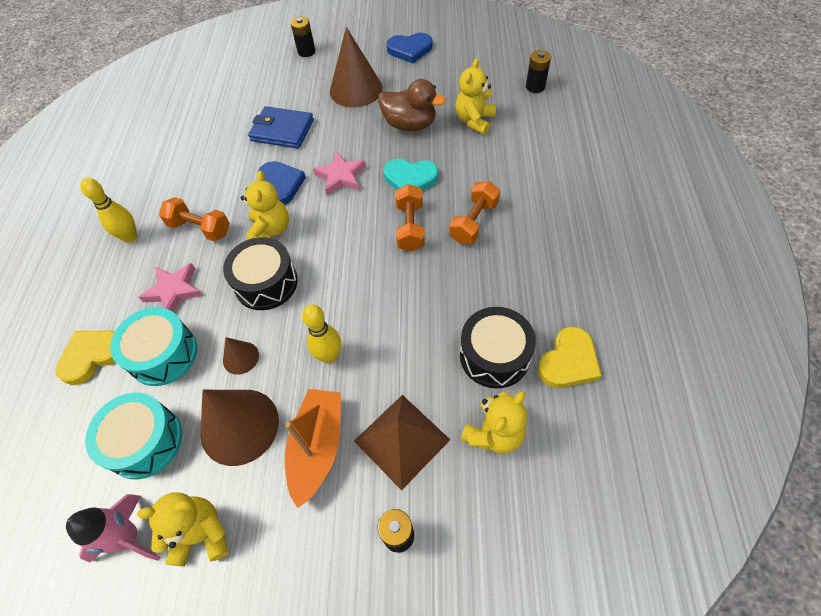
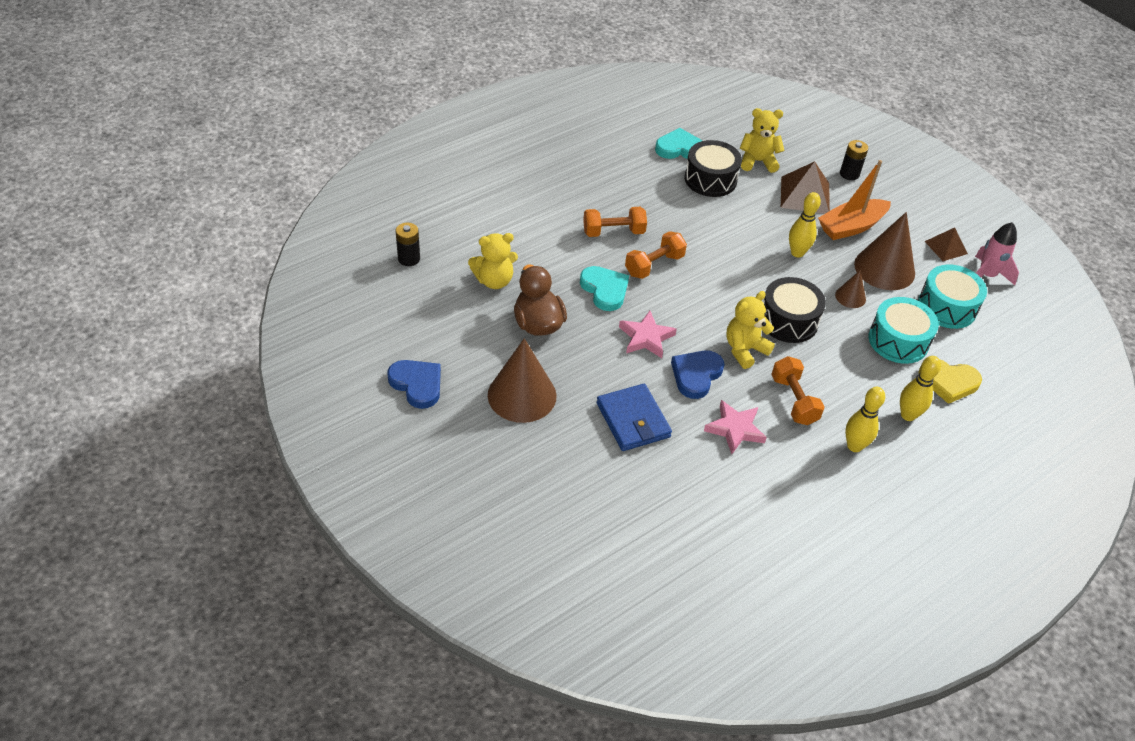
camera: 135 degrees left, 10 degrees down
yellow teddy bear [137,492,229,567] -> brown pyramid [925,227,968,261]
pink star [139,263,202,312] -> pink star moved to [704,400,767,454]
black battery [291,17,315,57] -> none
yellow heart [538,327,602,388] -> turquoise heart [655,128,702,159]
none -> yellow bowling pin [900,356,941,421]

